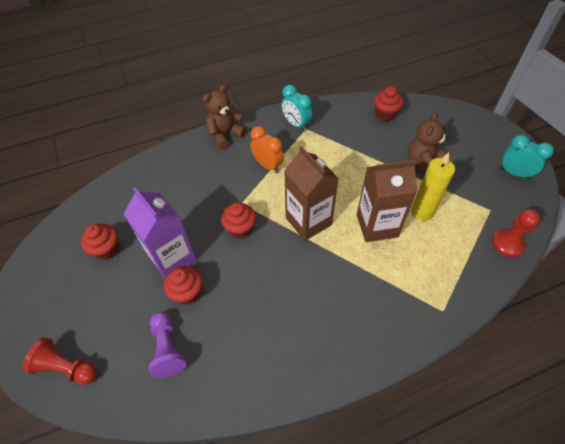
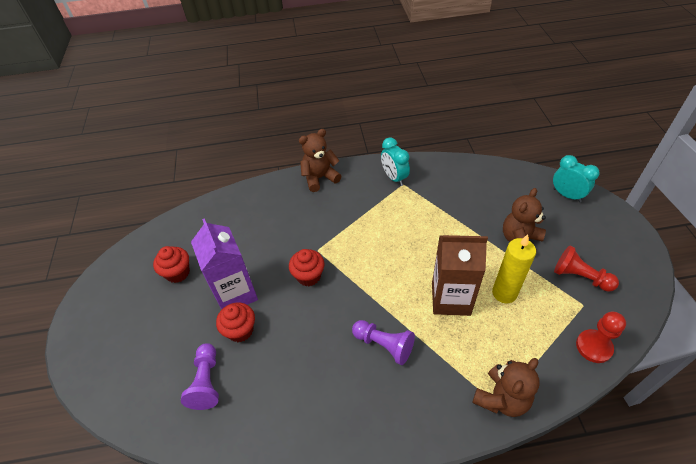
camera: 15 degrees right, 5 degrees down
red pawn [23,337,97,385] -> red pawn moved to [554,246,619,292]
orange clock [250,126,284,173] -> none
brown carton [284,146,339,241] -> none
red cupcake [374,86,403,121] -> none
turquoise clock [500,135,554,179] -> turquoise clock moved to [553,155,600,202]
none -> purple pawn [352,320,415,365]
none -> brown teddy bear [472,358,540,417]

